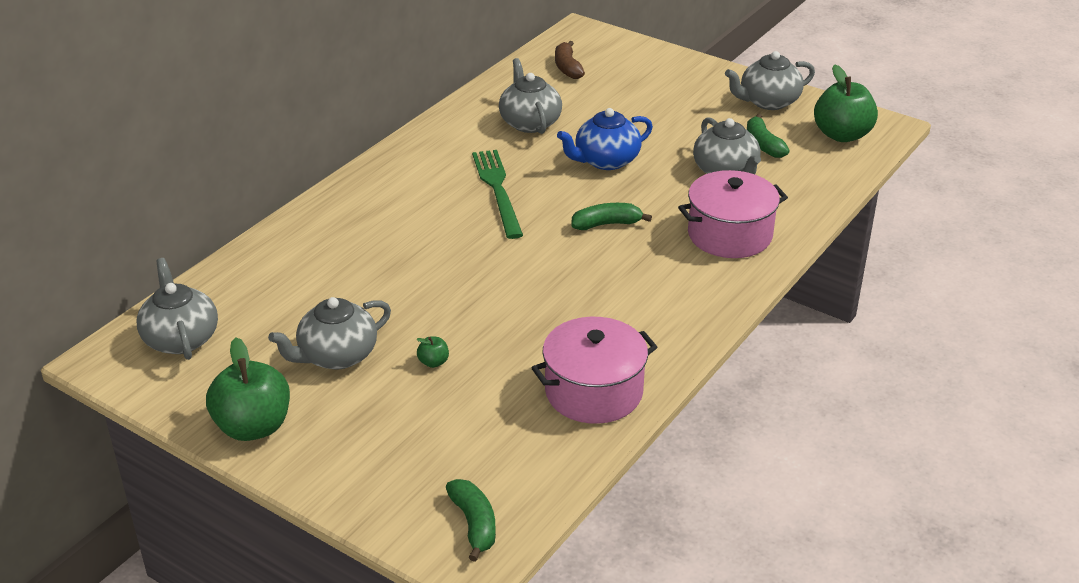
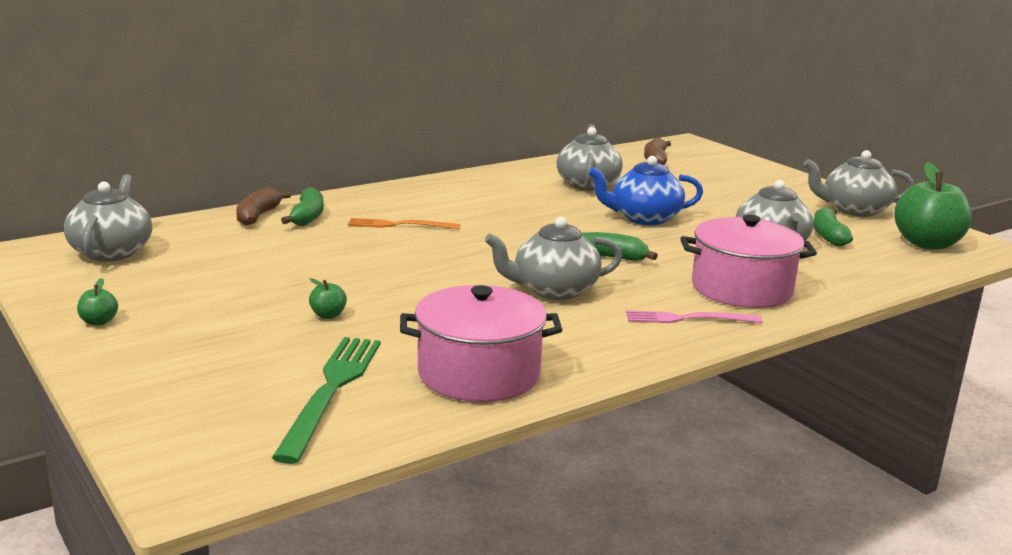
camera: 20 degrees right, 15 degrees down
green apple [206,337,290,441] -> green apple [77,278,118,325], size x0.42
grey teapot [268,297,391,369] -> grey teapot moved to [485,217,622,300]
green banana [446,479,496,562] -> green banana moved to [281,187,324,226]
green fork [472,150,523,239] -> green fork moved to [272,337,381,464]
none -> brown banana [236,187,291,226]
none -> orange fork [348,218,460,229]
none -> pink fork [626,310,763,323]

